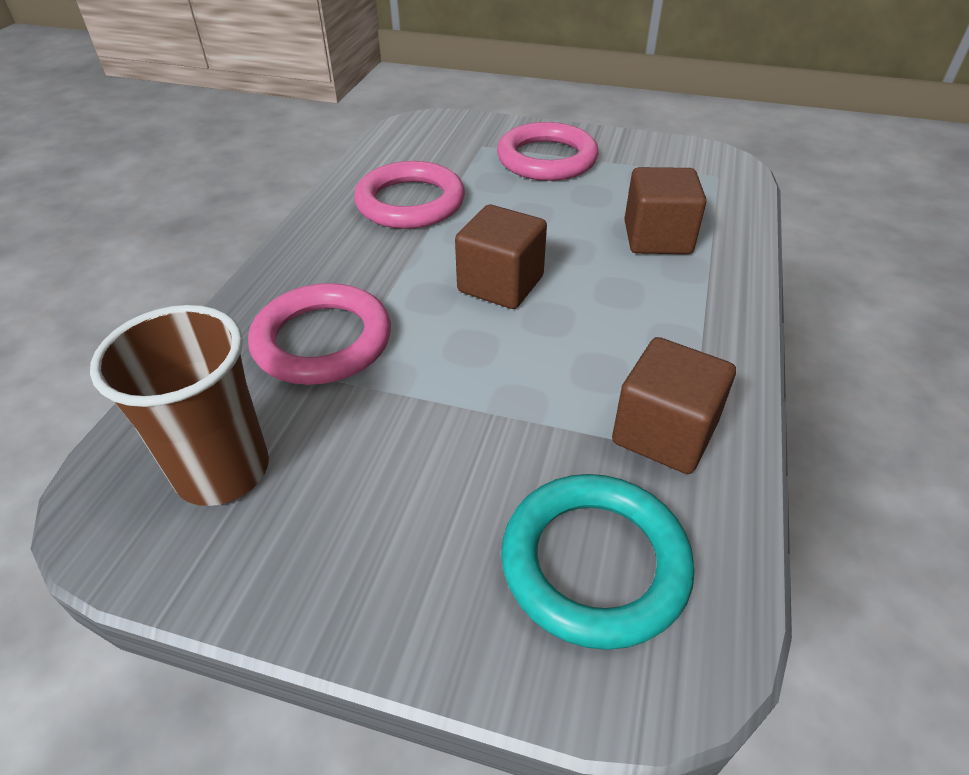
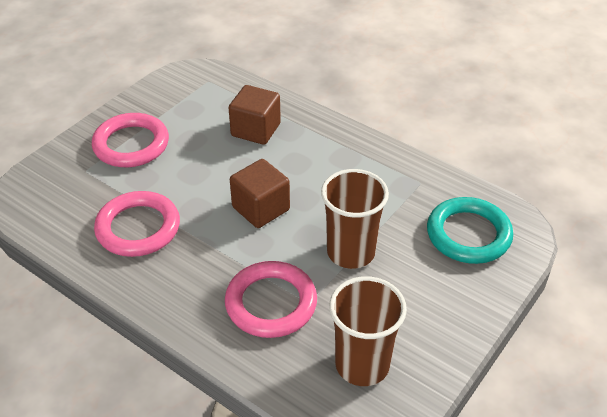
camera: 70 degrees left, 0 degrees up
brown cube [612,337,736,474] -> none
none -> brown cup [321,169,389,269]

